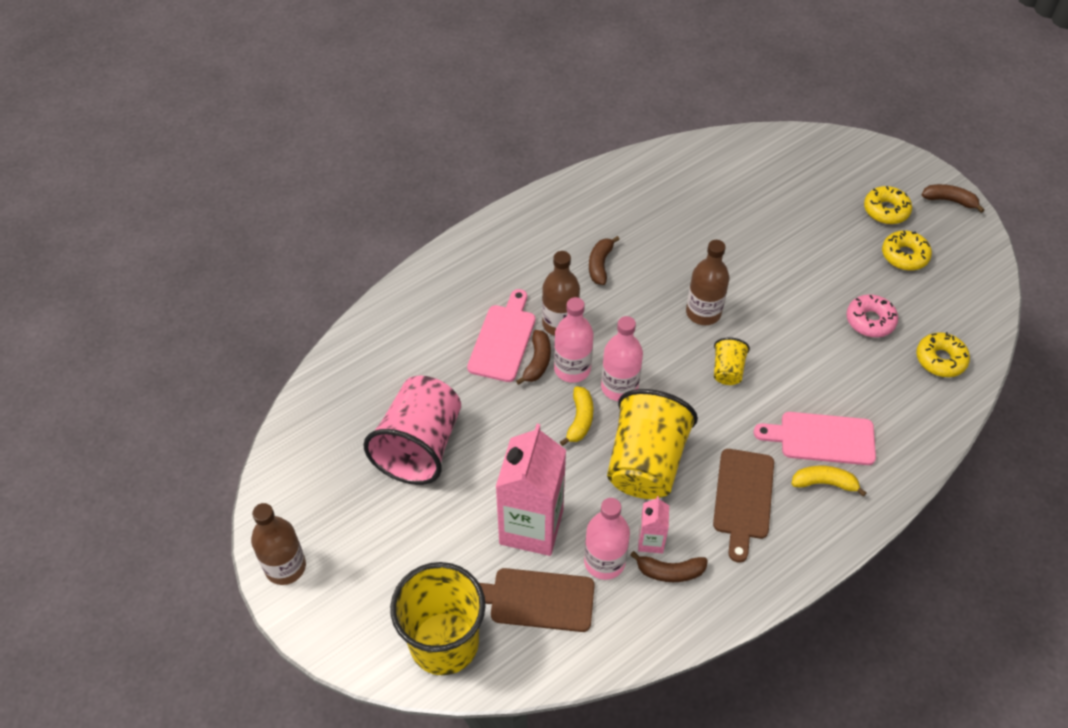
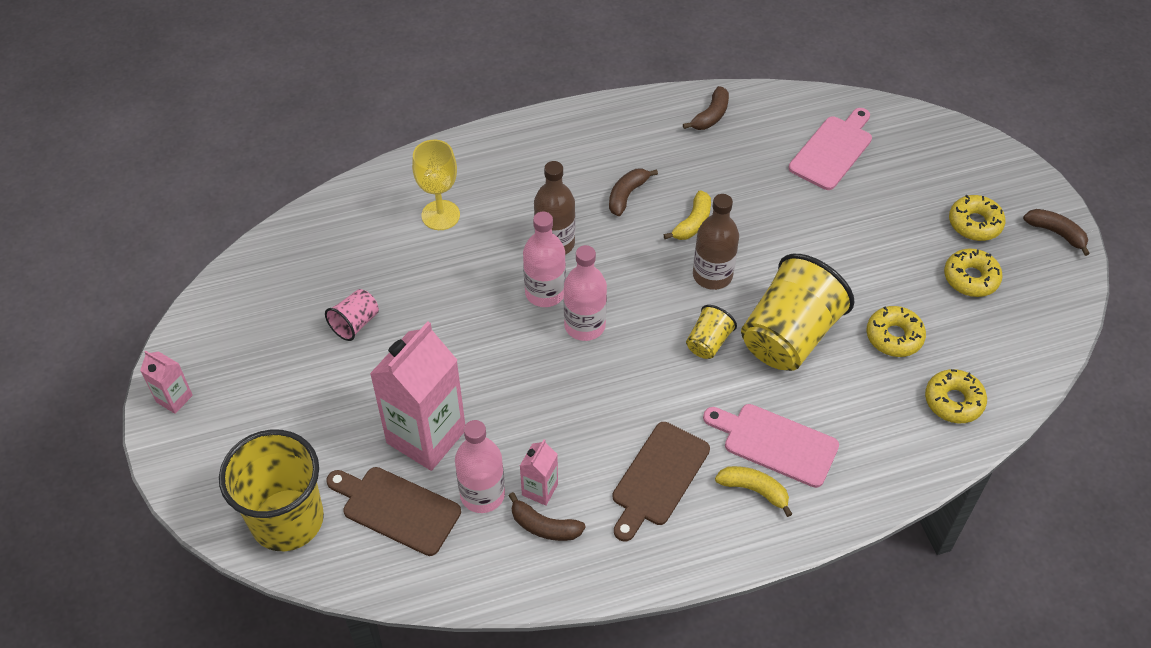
camera: 20 degrees right, 0 degrees up
brown bottle [251,503,306,585] -> pink carton [140,351,193,414]
pink cup [363,376,461,485] -> pink cup [325,289,379,341], size x0.47
pink cutting board [467,289,535,382] -> pink cutting board moved to [789,108,872,190]
brown banana [516,330,551,385] -> brown banana moved to [683,86,729,130]
yellow banana [560,386,594,446] -> yellow banana moved to [664,190,711,240]
yellow cup [607,389,698,499] -> yellow cup moved to [741,254,855,371]
pink donut [847,294,898,337] -> yellow donut [866,306,926,357]
none -> yellow goblet [412,140,460,230]

